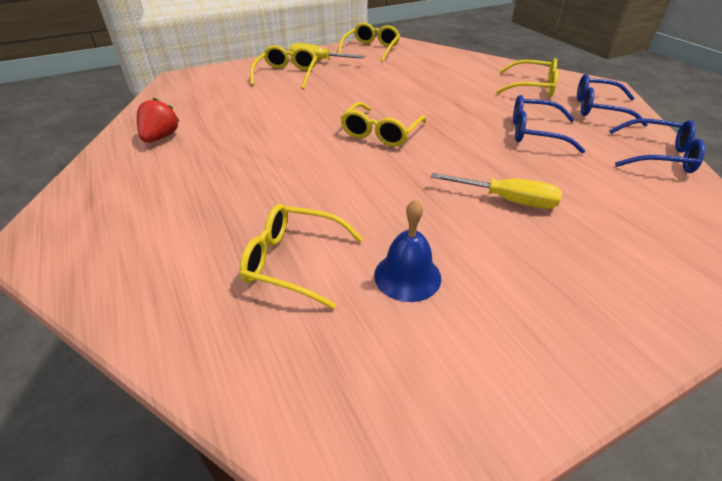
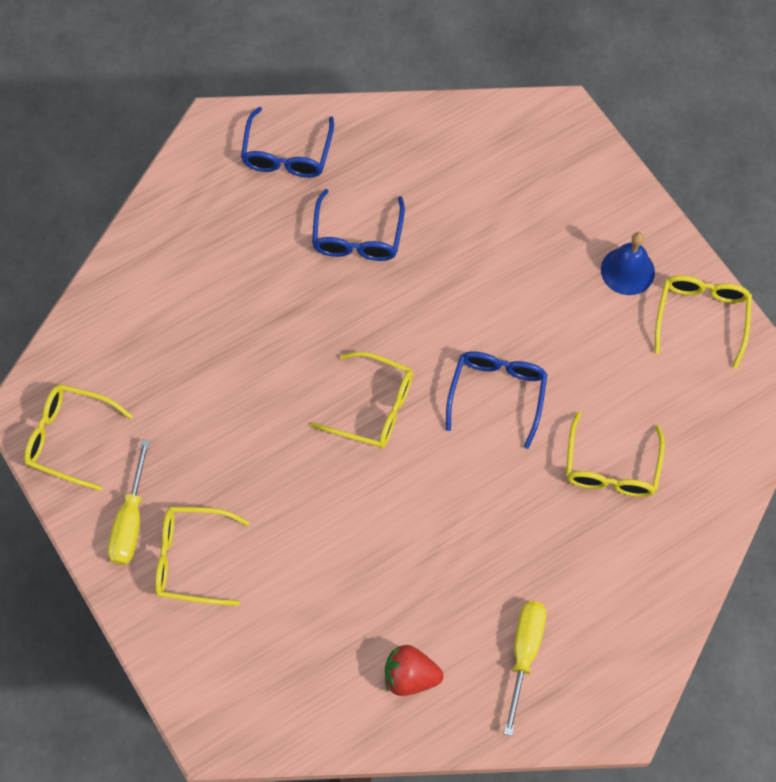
camera: 95 degrees left, 25 degrees up
blue bell [374,199,441,302] -> blue bell moved to [601,232,655,295]
yellow screwdriver [431,173,562,209] -> yellow screwdriver moved to [503,601,546,736]
yellow glasses [496,58,558,97] -> yellow glasses moved to [655,275,752,369]
blue glasses [609,119,705,173] -> blue glasses moved to [446,351,548,449]

